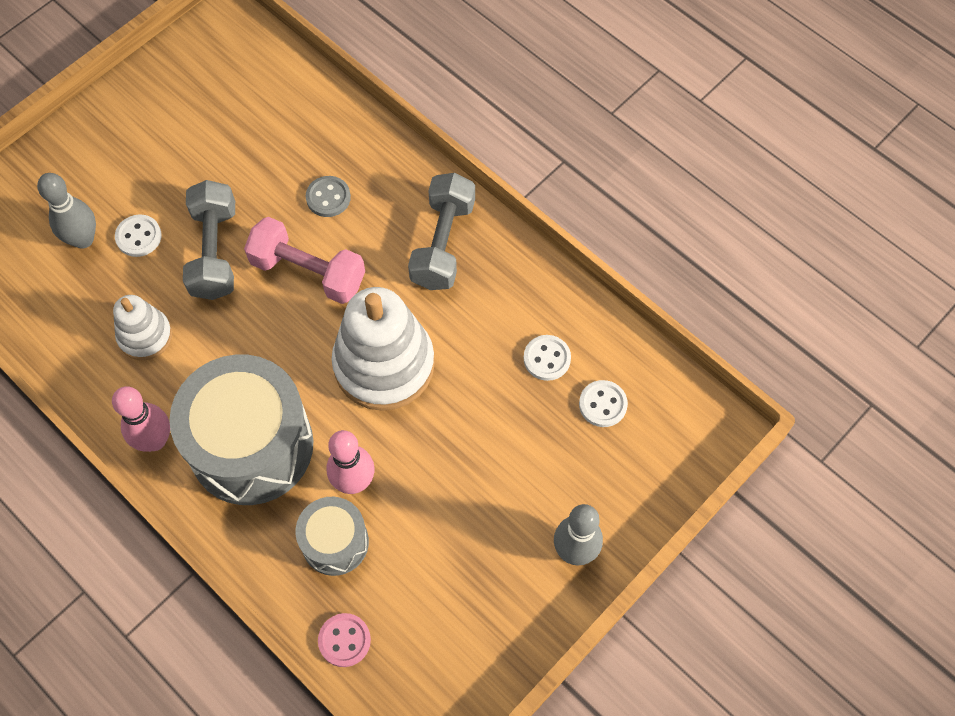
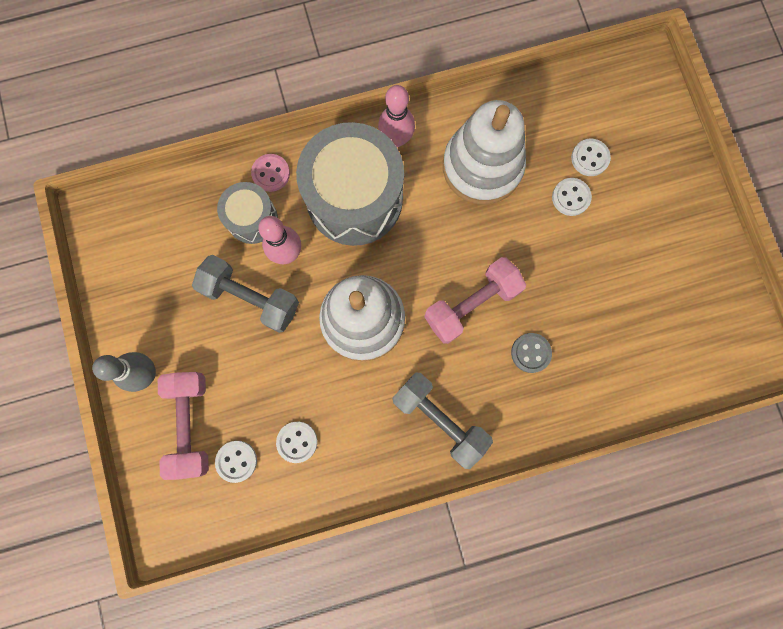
camera: 120 degrees right, 15 degrees up
grey bowling pin [37,173,96,249] -> white button [571,139,611,176]
white stacking toy [113,295,172,360] -> white stacking toy [443,100,526,204], size x1.83
grey dumbbell [183,180,235,300] -> grey dumbbell moved to [192,255,299,333]
pink button [318,613,371,667] -> pink button moved to [251,154,290,192]
none -> pink dumbbell [158,372,209,480]

